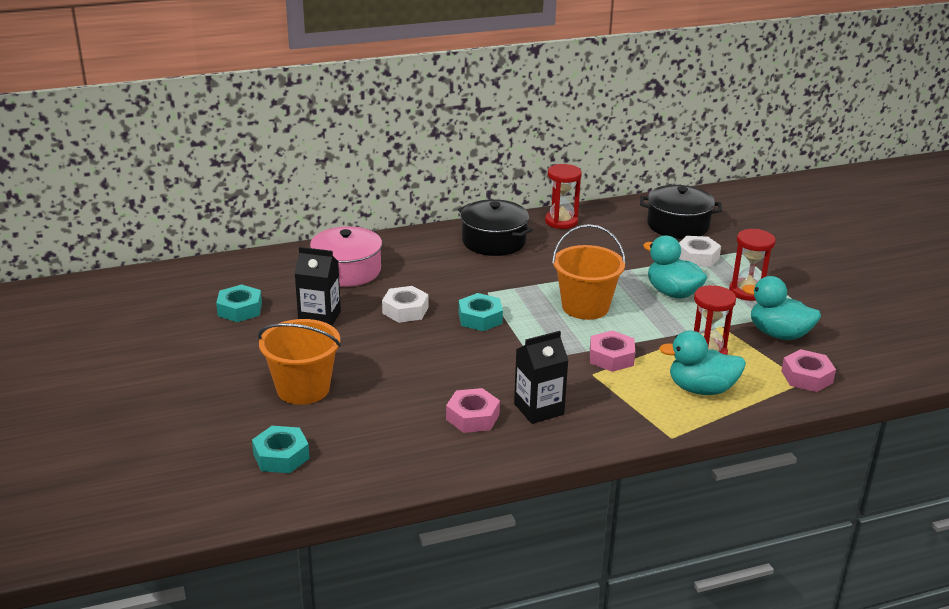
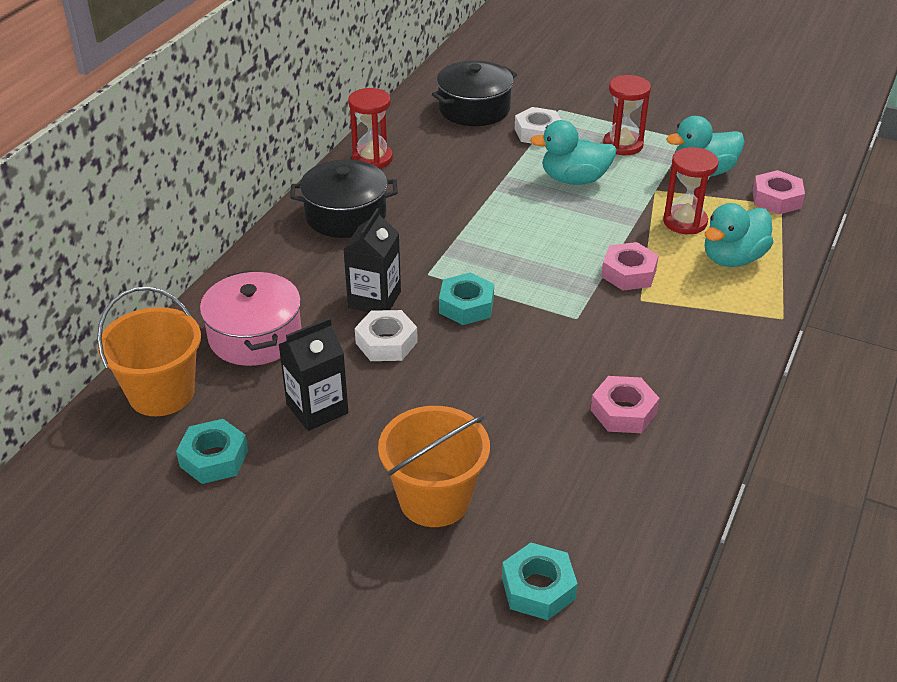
camera: 45 degrees left, 10 degrees up
black carton [514,331,568,424] -> black carton moved to [343,208,401,312]
orange bucket [552,224,626,320] -> orange bucket moved to [97,287,201,416]

